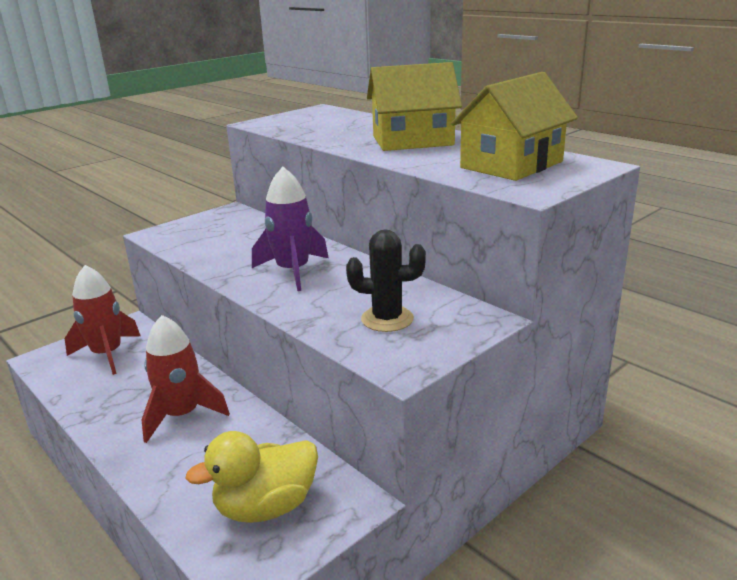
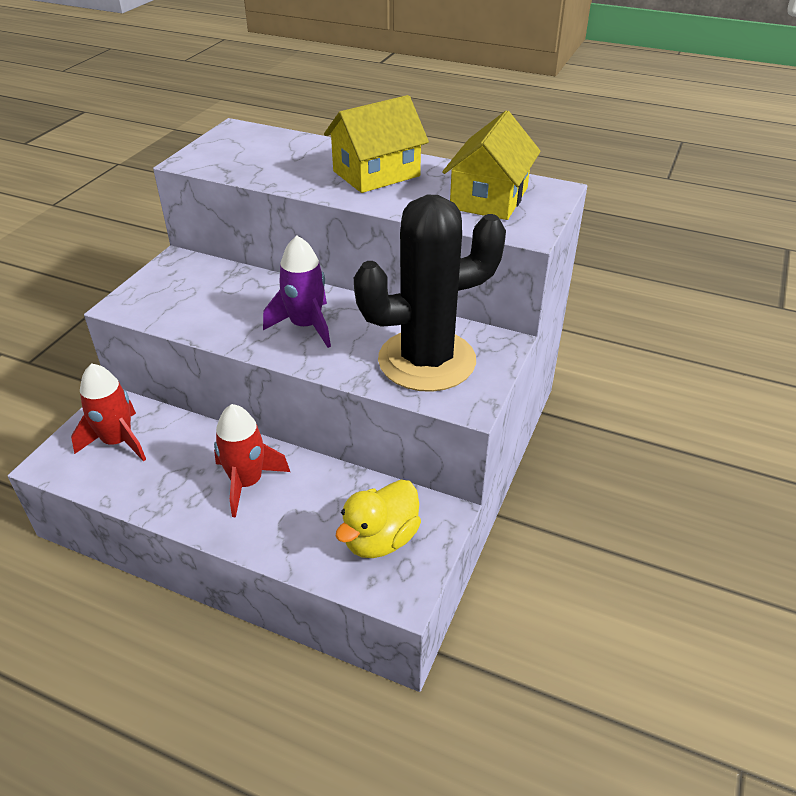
camera: 25 degrees left, 15 degrees up
black cactus [346,229,426,332] -> black cactus [354,194,506,392], size x2.16

